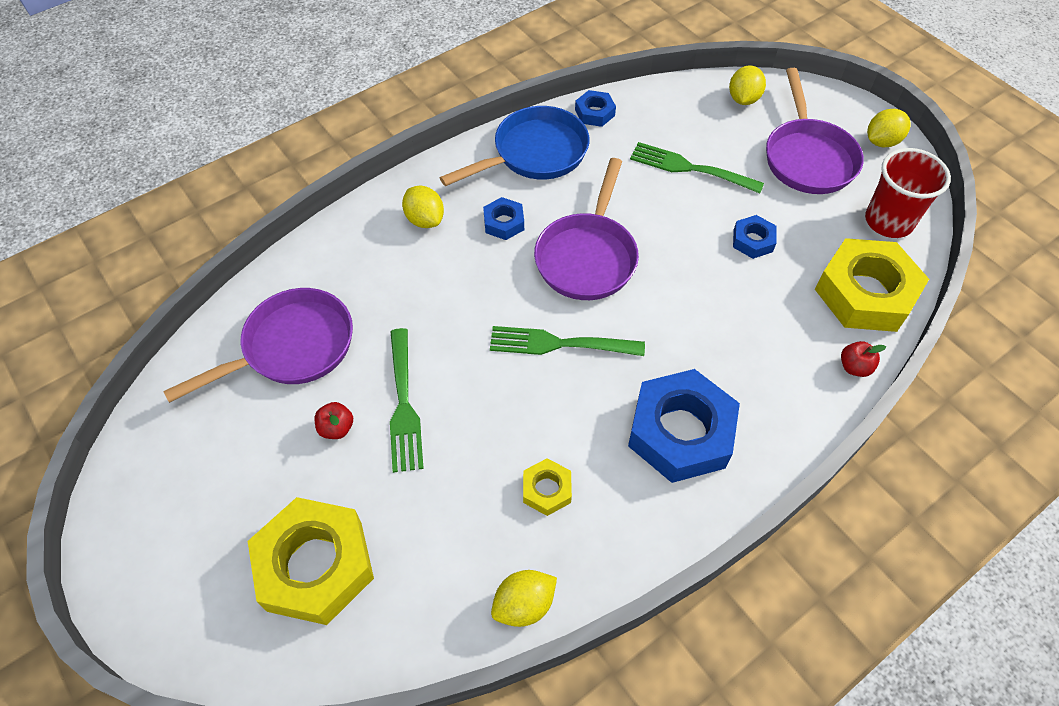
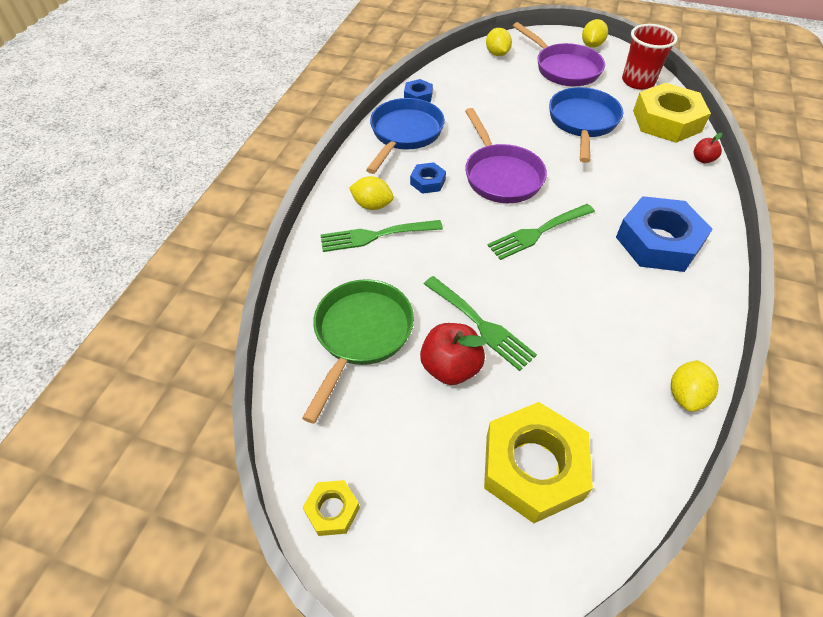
camera: 35 degrees left, 5 degrees down
purple pan [163,288,353,403] -> green pan [302,279,414,424]
red apple [314,402,353,439] -> red apple [420,323,487,385], size x1.84
yellow nut [523,458,572,516] -> yellow nut moved to [303,480,360,536]
green fork [630,142,764,193] -> green fork moved to [320,220,443,252]
blue nut [733,215,776,259] -> blue pan [549,87,623,163]

